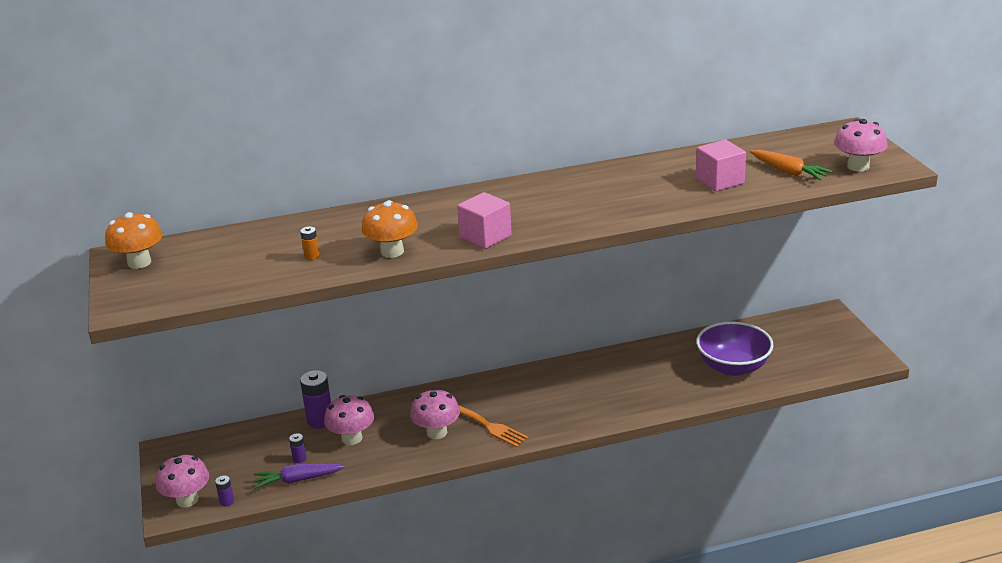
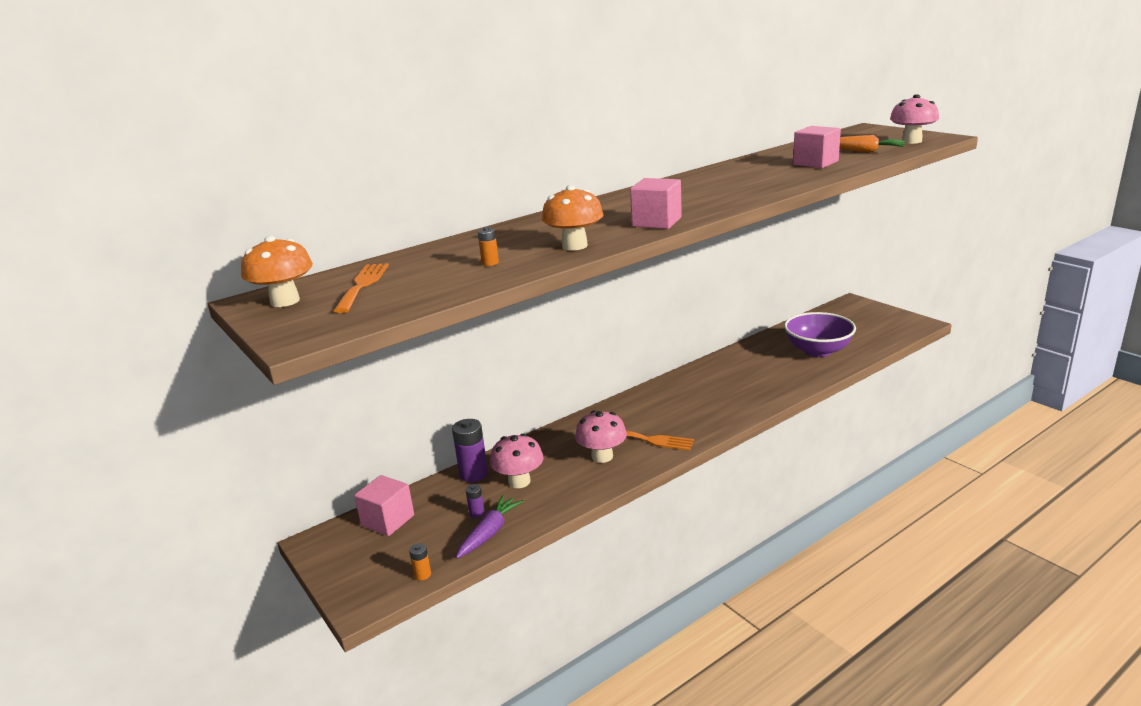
camera: 20 degrees left, 5 degrees down
pink mushroom [156,454,209,507] -> none
purple battery [215,476,234,507] -> orange battery [409,543,431,580]
purple carrot [254,463,345,489] -> purple carrot turned 150 degrees clockwise [456,495,524,559]
none -> orange fork [334,263,389,313]
none -> pink cube [354,475,414,536]

